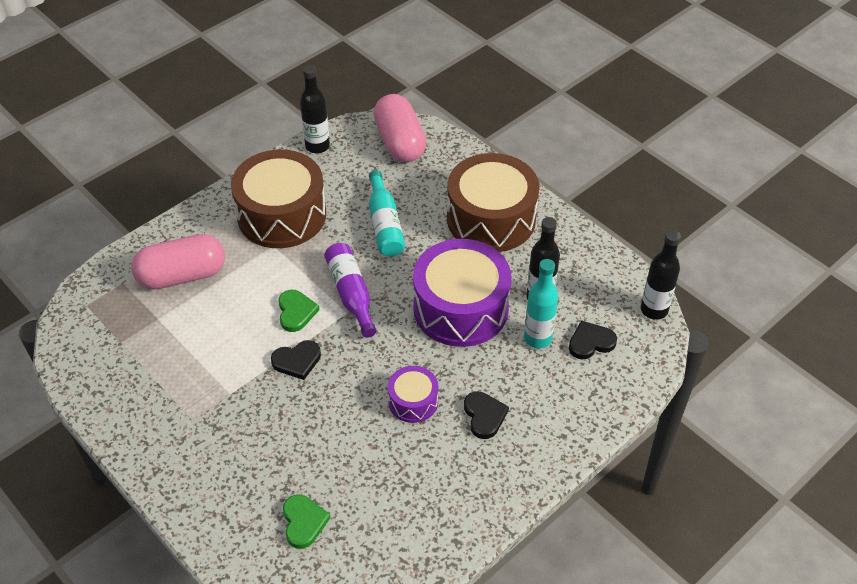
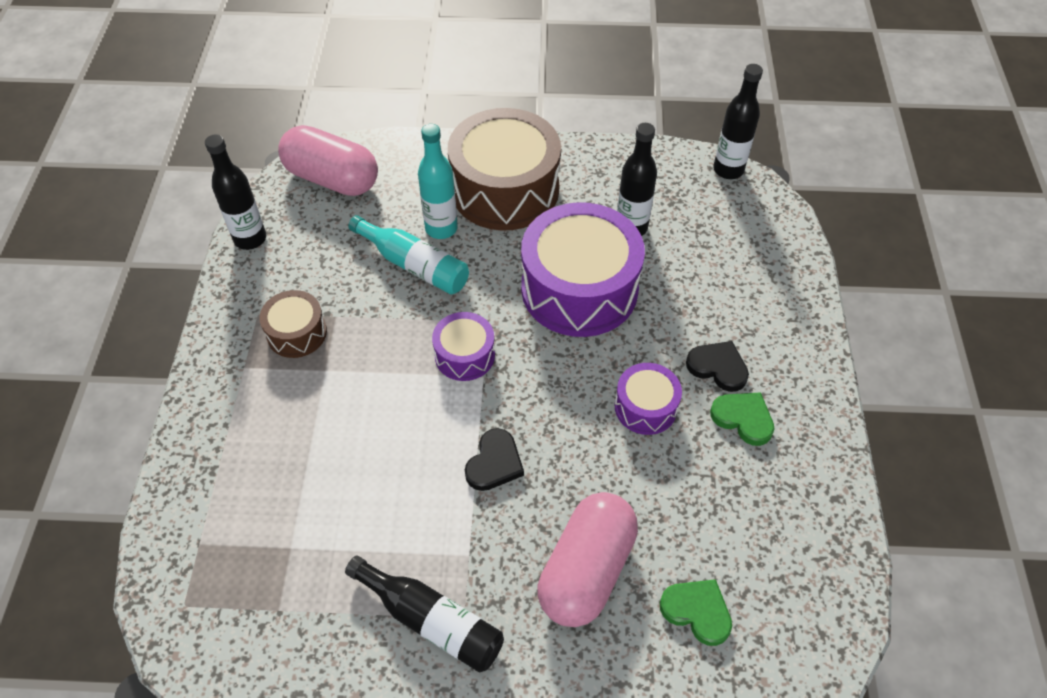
camera: 45 degrees left, 5 degrees up
pink capsule [131,234,225,290] -> pink capsule moved to [538,492,638,627]
brown drum [231,149,326,248] -> brown drum [259,290,327,358], size x0.49
green heart [278,290,320,332] -> green heart moved to [710,392,775,446]
purple bottle [324,243,377,338] -> purple drum [432,312,495,381]
turquoise bottle [524,259,558,348] -> turquoise bottle moved to [418,124,458,239]
black heart [569,321,617,359] -> none
none -> black bottle [345,555,504,673]

